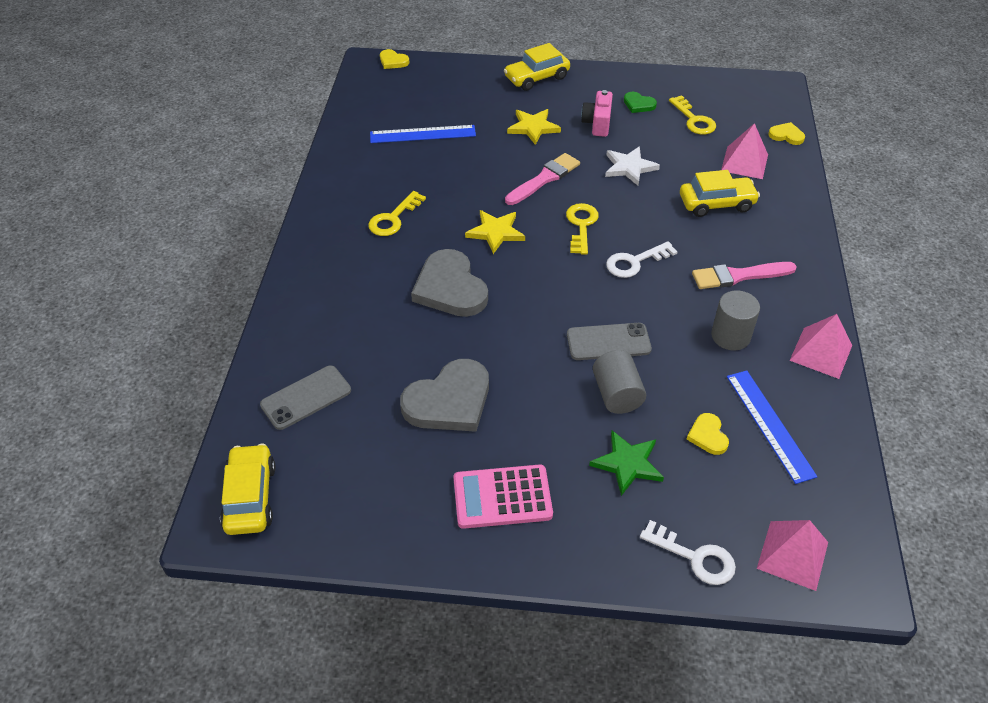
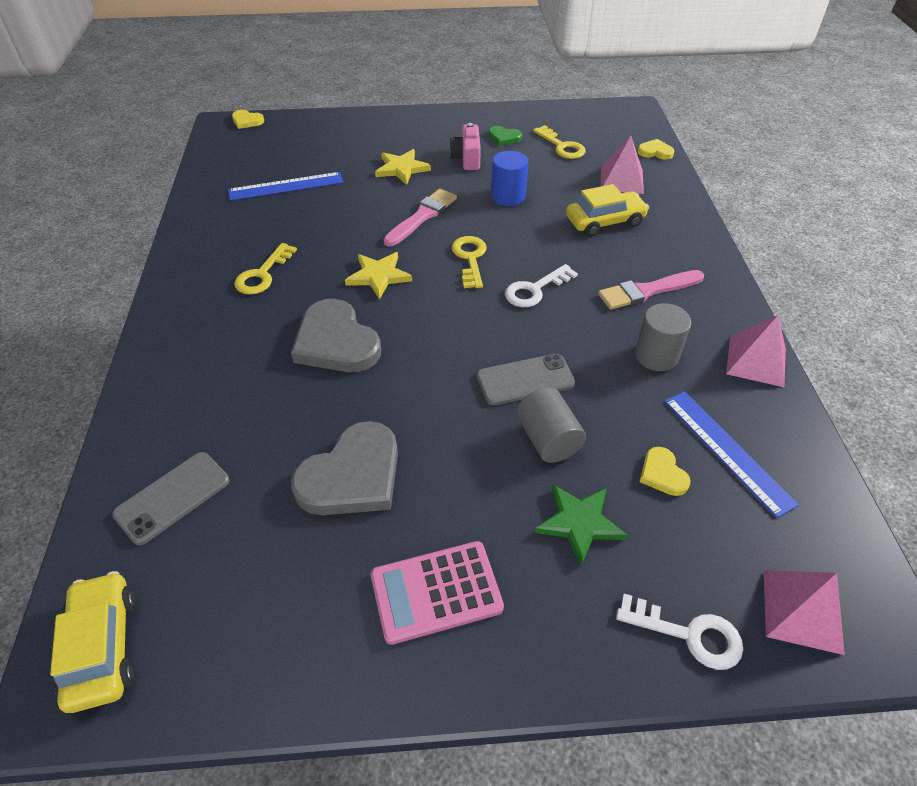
camera: 10 degrees left, 0 degrees up
yellow car [504,43,570,91] -> none
white star [605,146,660,186] -> blue cylinder [491,151,529,206]

